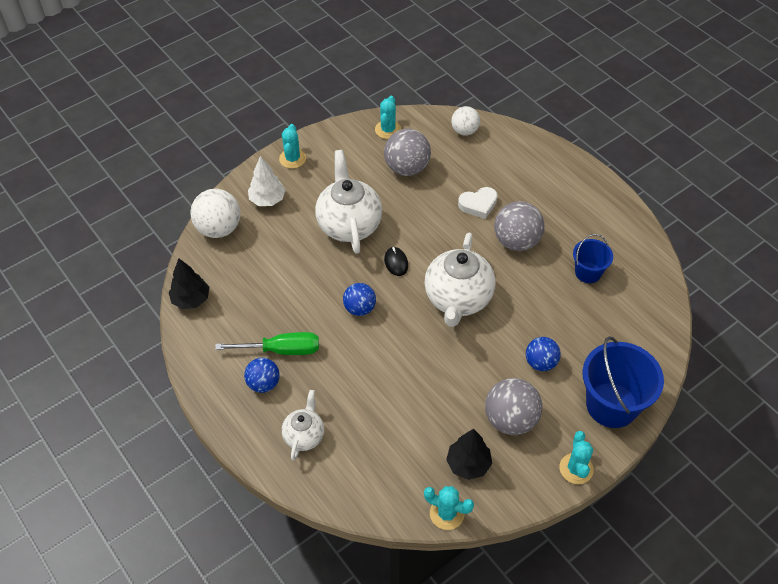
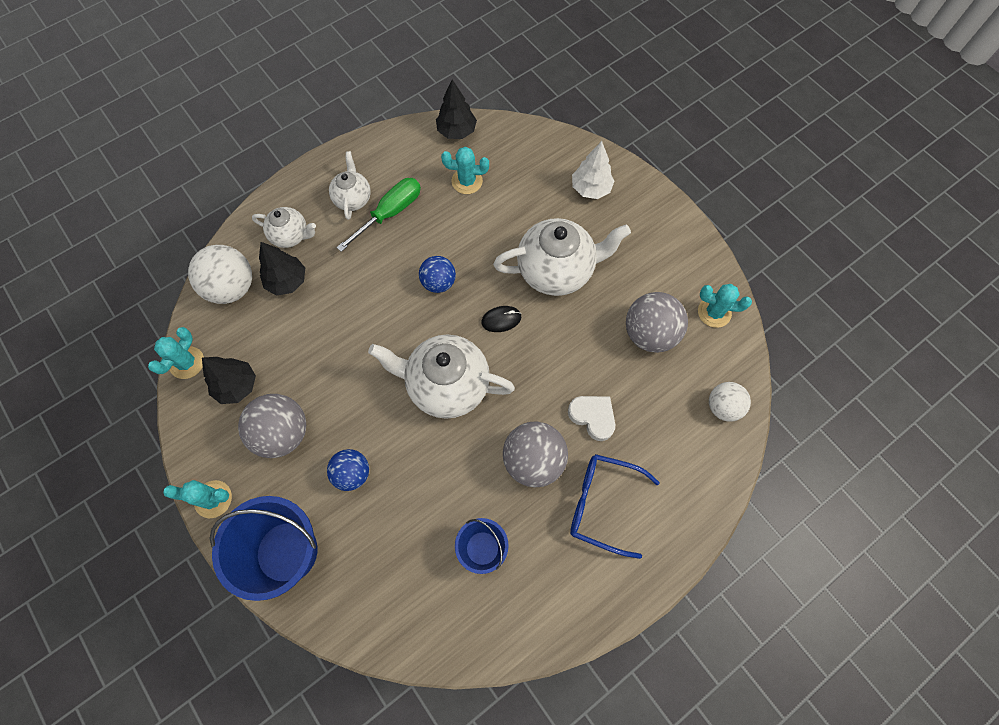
camera: 90 degrees right, 15 degrees up
white ball [191,189,240,238] -> white ball moved to [188,245,252,304]
green screwdriver [215,332,319,355] -> green screwdriver turned 135 degrees counterclockwise [336,178,421,252]
blue ball [244,358,280,393] -> white teapot [329,151,371,220]
turquoise cactus [279,124,306,169] -> turquoise cactus moved to [441,147,489,194]
white heart [458,187,498,219] -> white heart turned 150 degrees clockwise [568,396,615,441]
none -> black tree [259,242,305,296]
none -> blue glasses [570,454,660,559]

